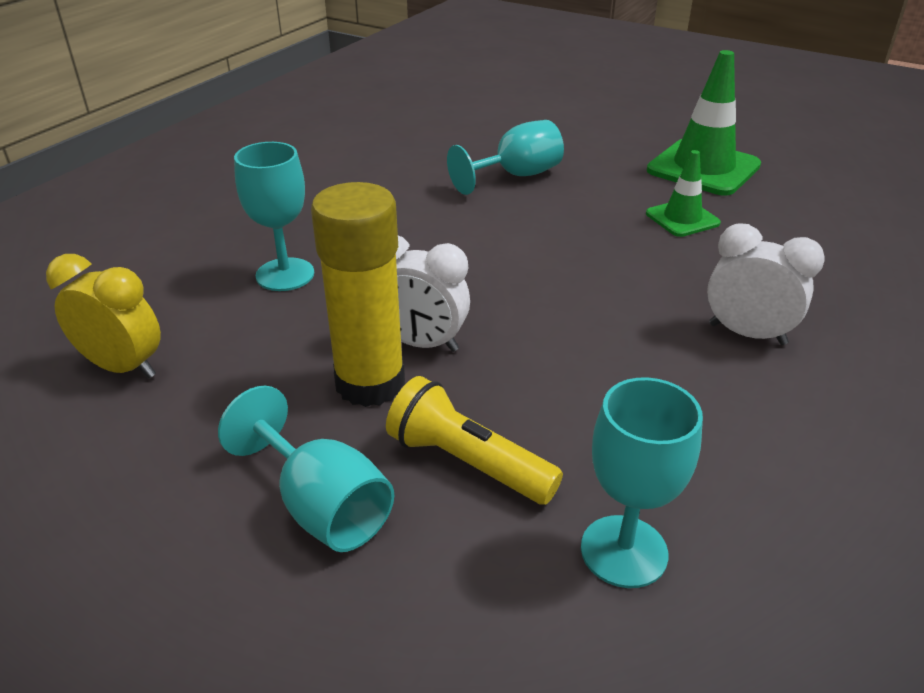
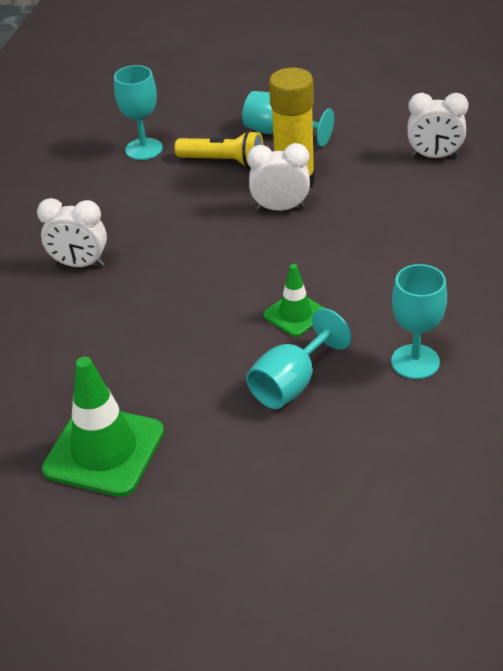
camera: 165 degrees right, 5 degrees up
yellow clock [46,254,161,378] -> white clock [408,93,469,158]
turquoise goblet [234,142,314,291] -> turquoise goblet moved to [391,264,447,379]
green traffic cone [646,150,721,237] -> green traffic cone moved to [263,264,324,337]

